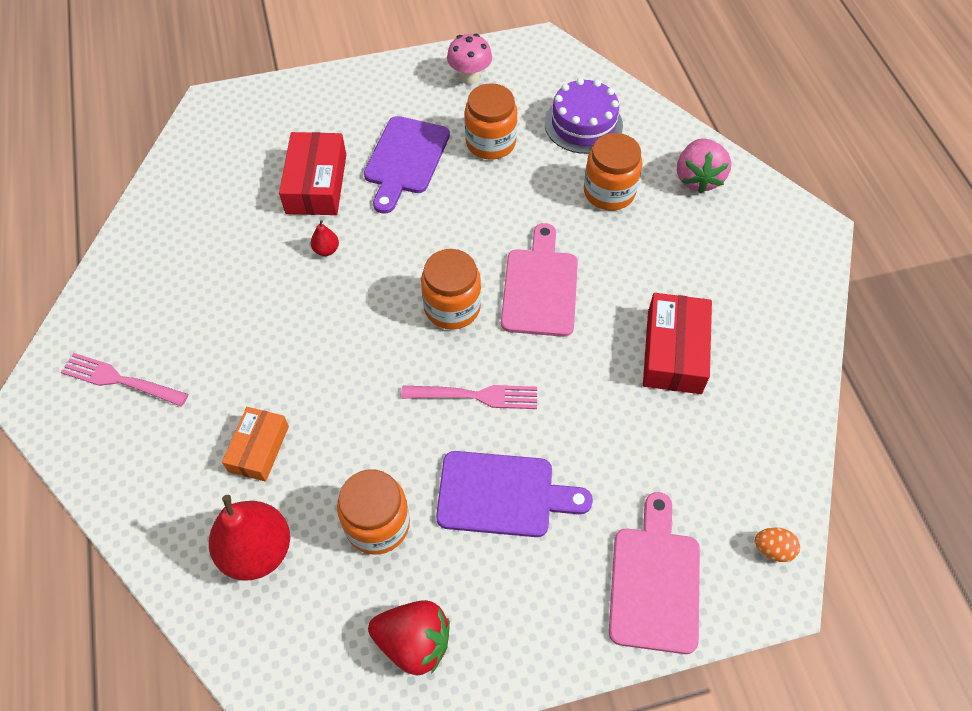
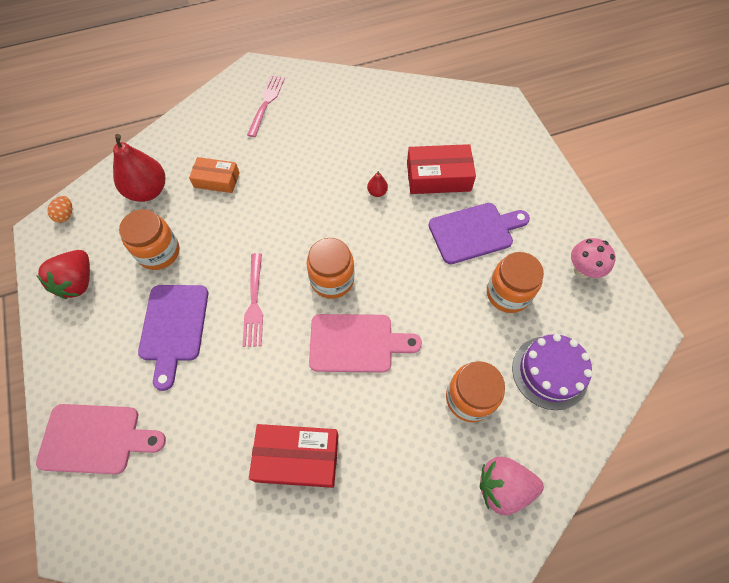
camera: 85 degrees right, 5 degrees up
purple cutting board [364,116,450,214] -> purple cutting board turned 150 degrees clockwise [428,203,530,264]
orange egg [755,527,800,562] -> orange egg moved to [47,196,72,222]

